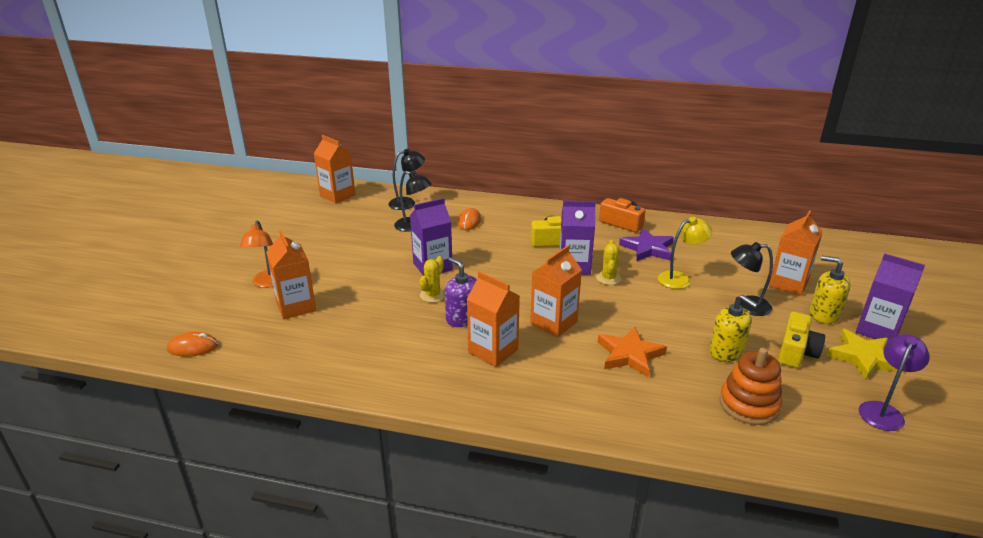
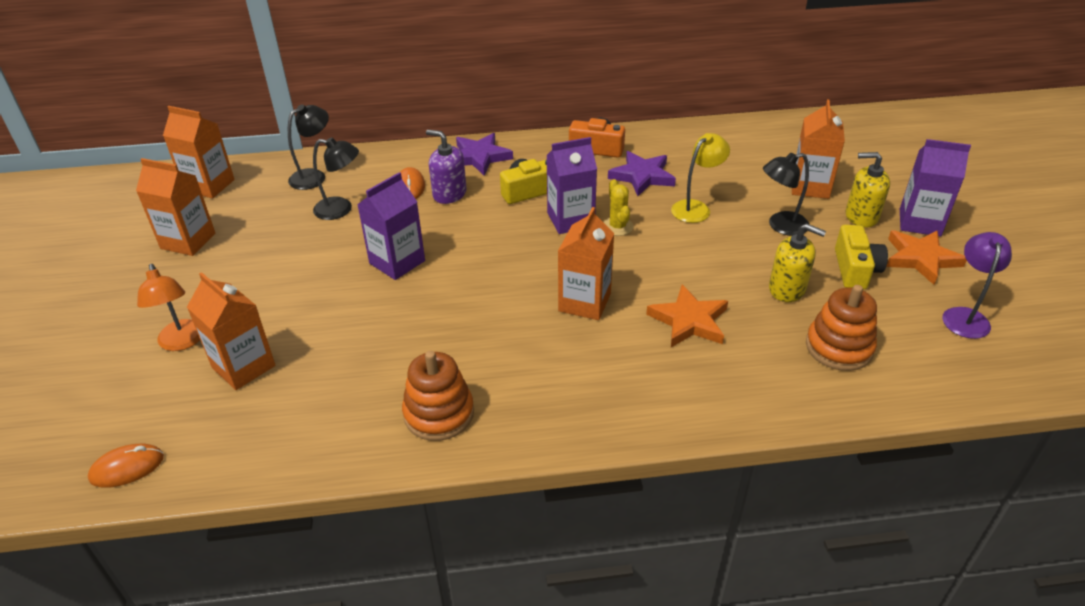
camera: 20 degrees left, 10 degrees up
yellow cactus [419,256,445,303] -> none
purple soap dispenser [445,257,477,327] -> purple soap dispenser moved to [426,130,467,204]
orange carton [467,271,520,367] -> orange carton moved to [136,158,215,256]
yellow star [827,329,904,380] -> orange star [886,230,967,285]
none -> orange stacking toy [402,351,474,441]
none -> purple star [456,133,513,176]

